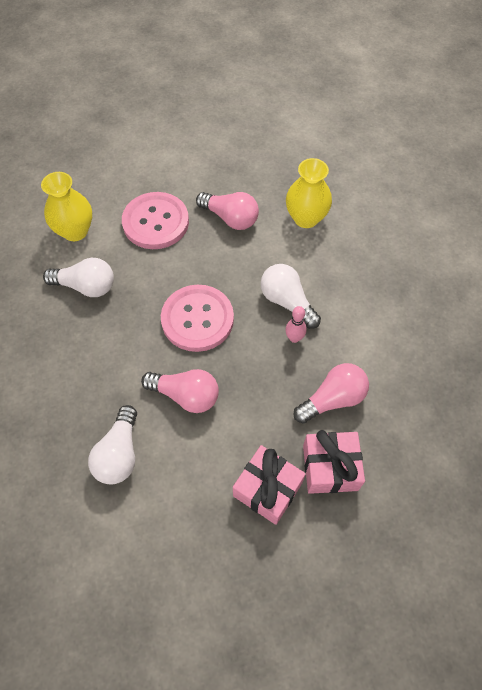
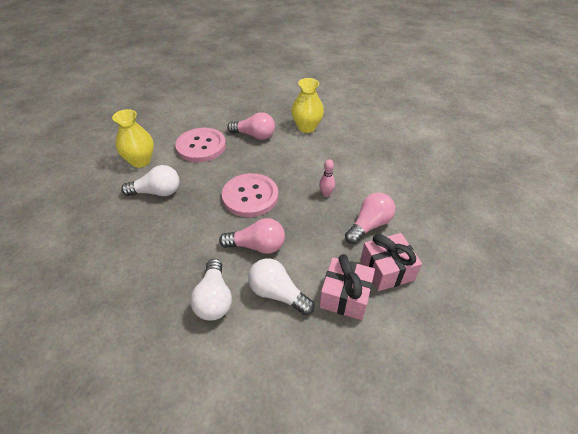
camera: 15 degrees left, 15 degrees down
white light bulb [260,264,321,329] -> white light bulb moved to [248,258,315,315]

